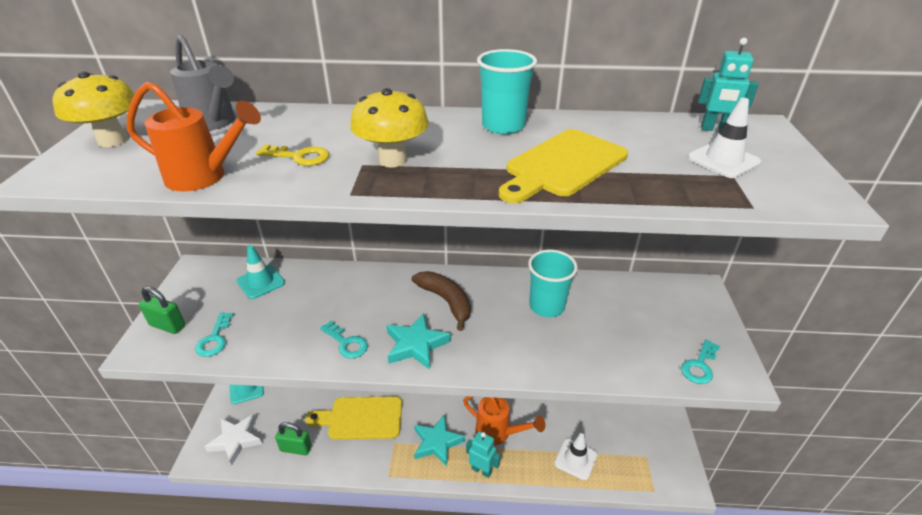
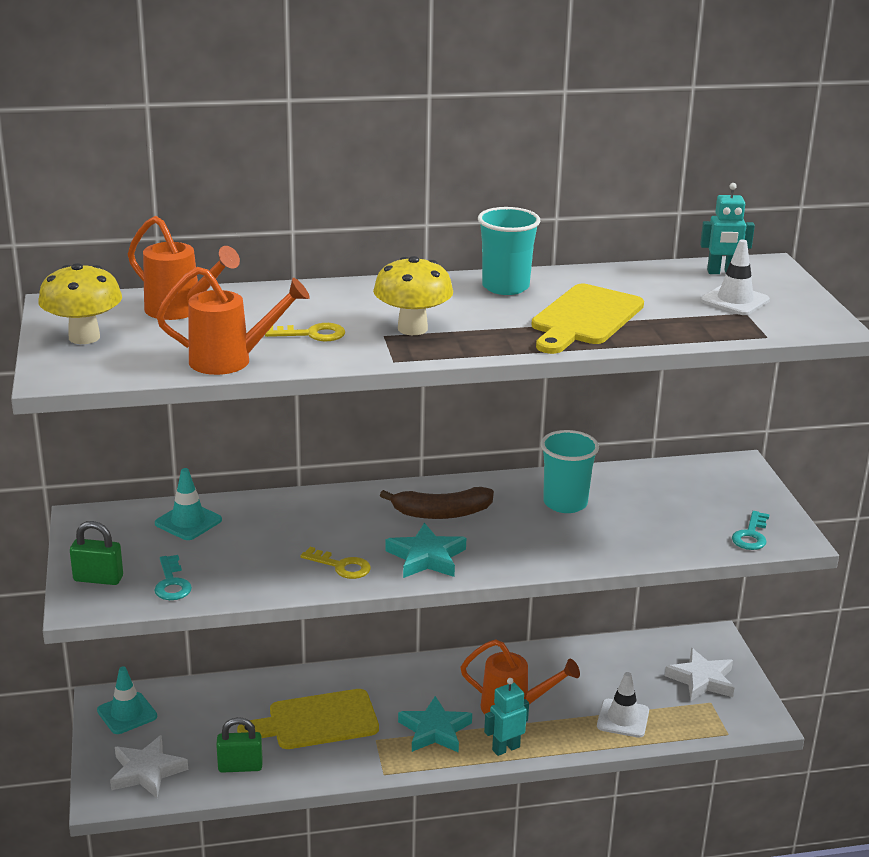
camera: 15 degrees left, 10 degrees down
grey watering can [170,34,235,131] -> orange watering can [128,216,240,320]
turquoise key [320,320,368,358] -> yellow key [300,547,371,579]
brown banana [412,271,471,331] -> brown banana turned 135 degrees clockwise [380,487,494,519]
turquoise robot [466,431,501,478] -> turquoise robot turned 45 degrees counterclockwise [484,678,529,756]
none -> white star [665,648,735,701]

